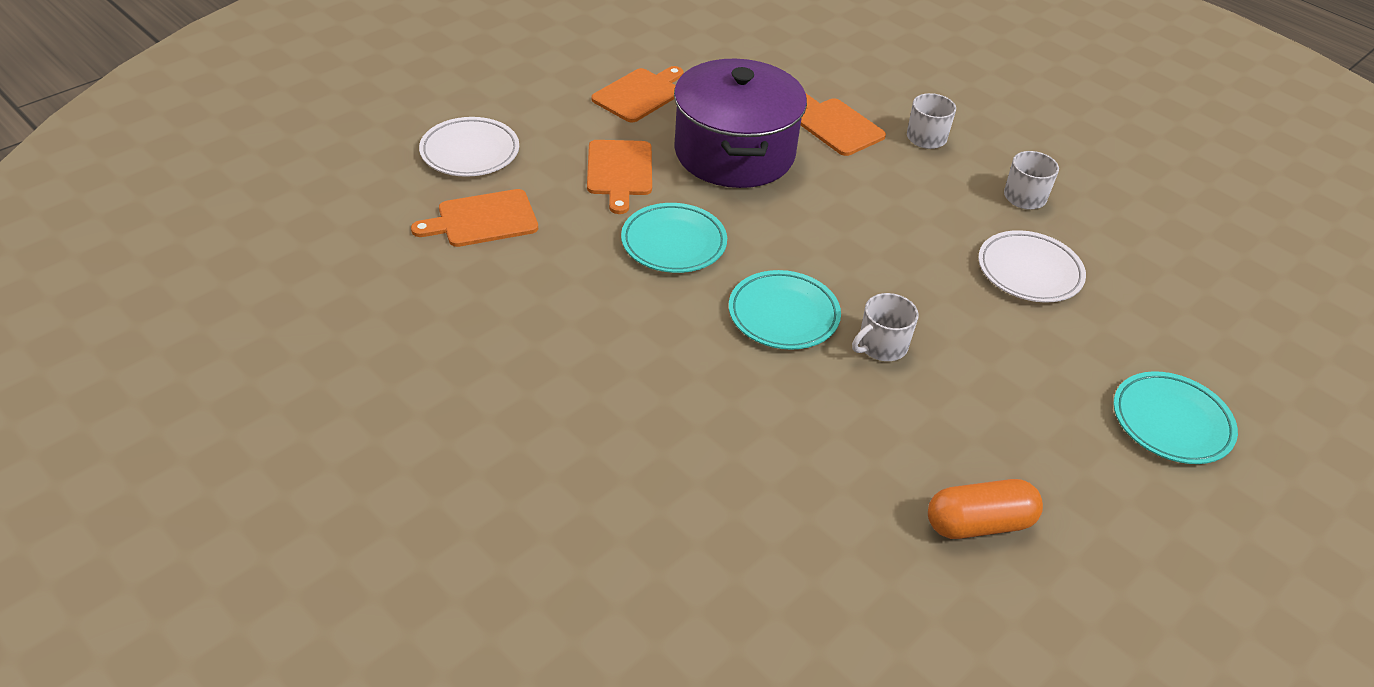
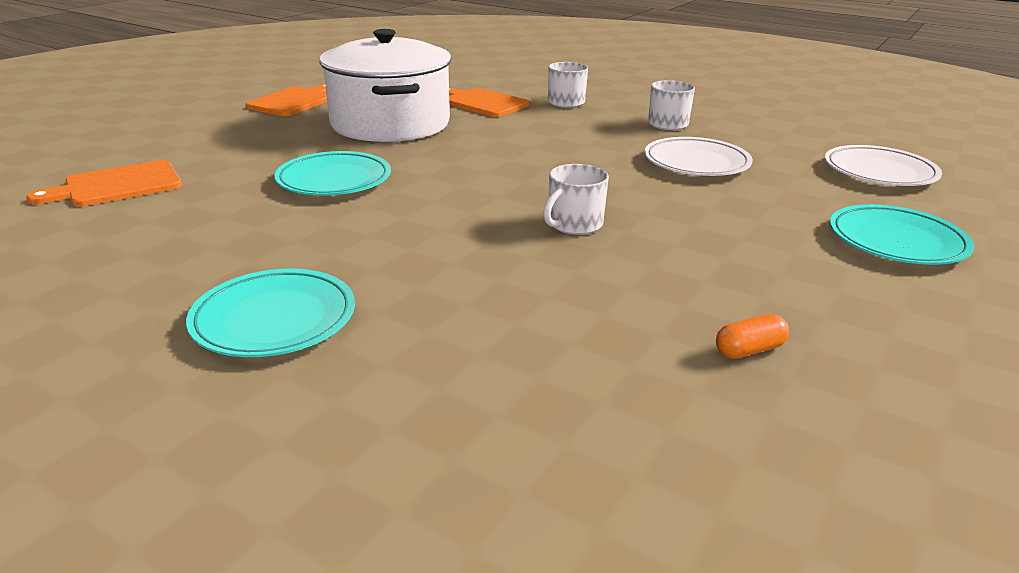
camera: 10 degrees left, 15 degrees down
white plate [419,117,519,177] -> white plate moved to [825,145,942,186]
orange cutting board [587,140,652,214] -> none
purple pot [674,59,807,188] -> white pot [319,29,452,142]
turquoise plate [729,270,841,350] -> turquoise plate moved to [186,269,355,357]
orange capsule [928,479,1043,539] -> orange capsule [716,314,789,359], size x0.54

